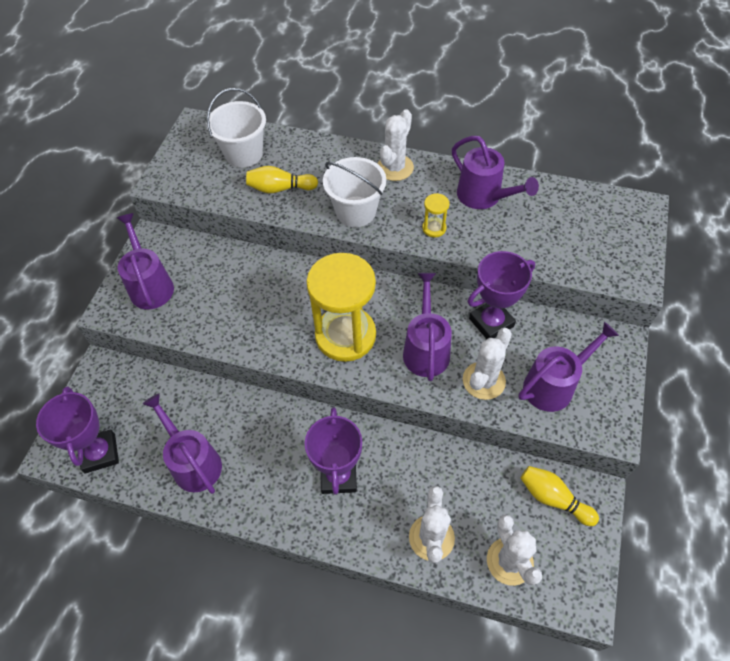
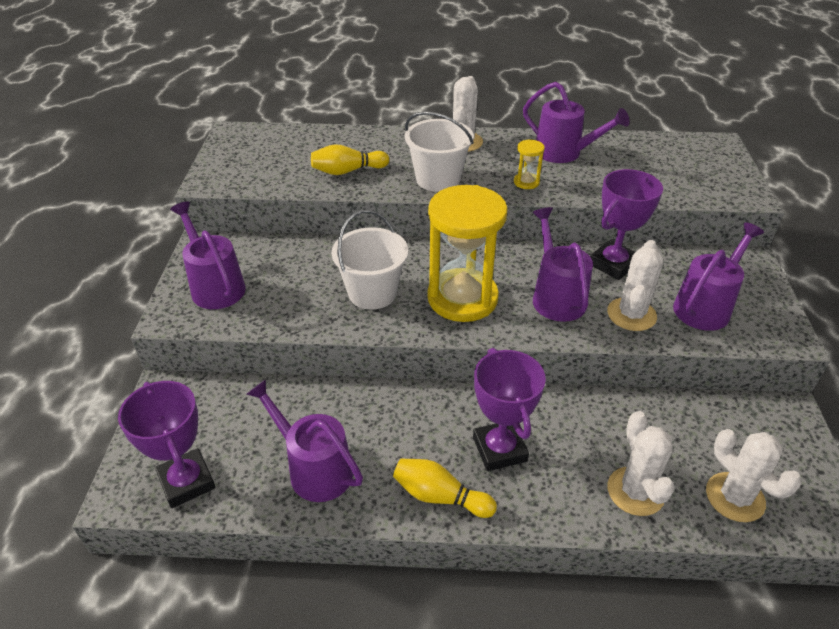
camera: 15 degrees left, 15 degrees down
white bucket [207,88,266,168] -> white bucket moved to [331,210,408,310]
yellow bowling pin [520,466,599,526] -> yellow bowling pin moved to [393,459,497,518]

